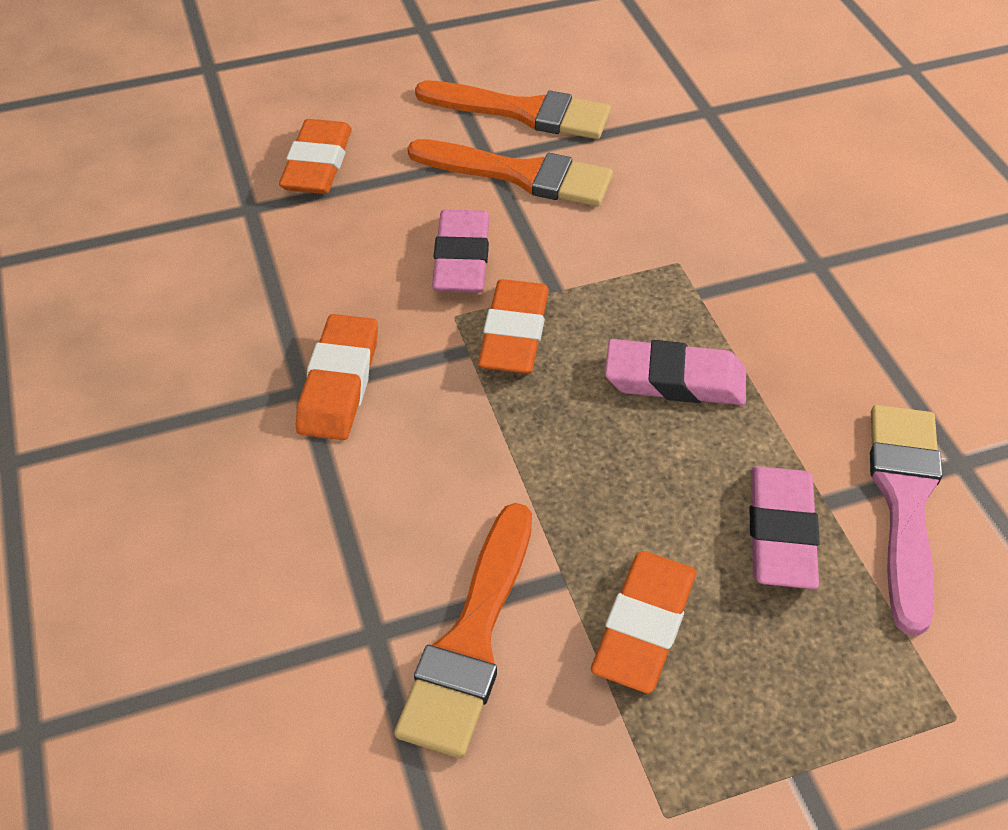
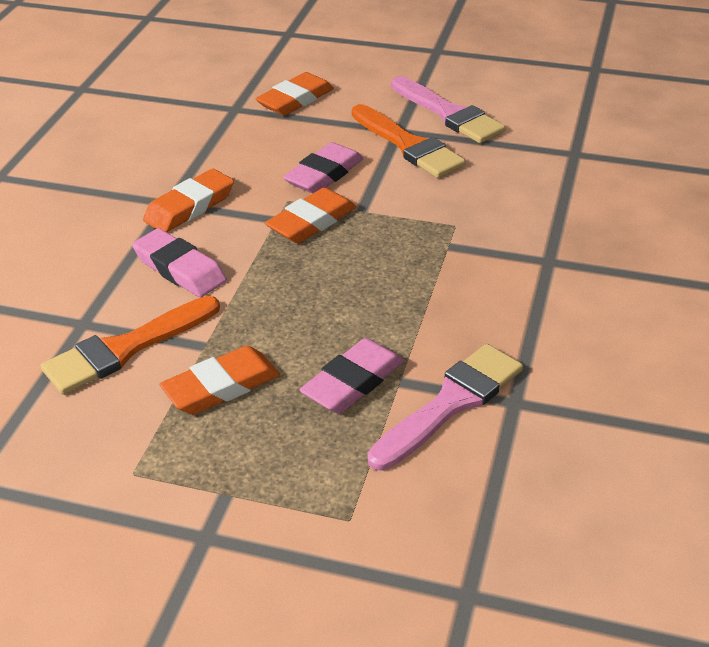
camera: 35 degrees right, 10 degrees down
orange brush [415,80,611,139] -> pink brush [391,76,506,143]
pink eraser [605,339,746,405] -> pink eraser moved to [132,228,227,297]

